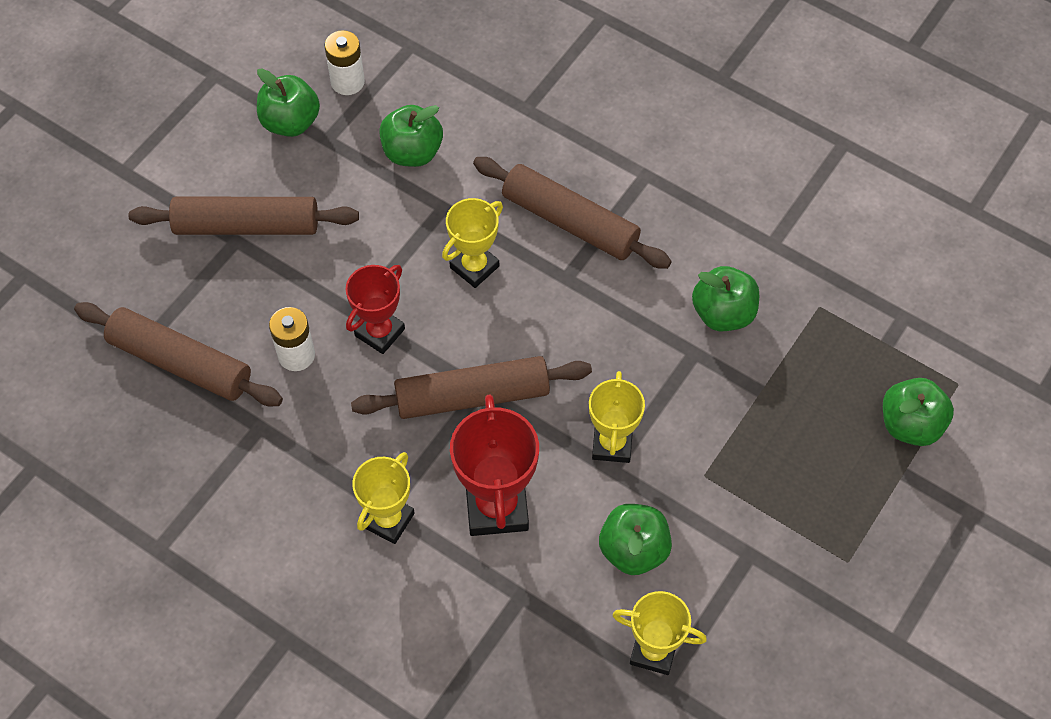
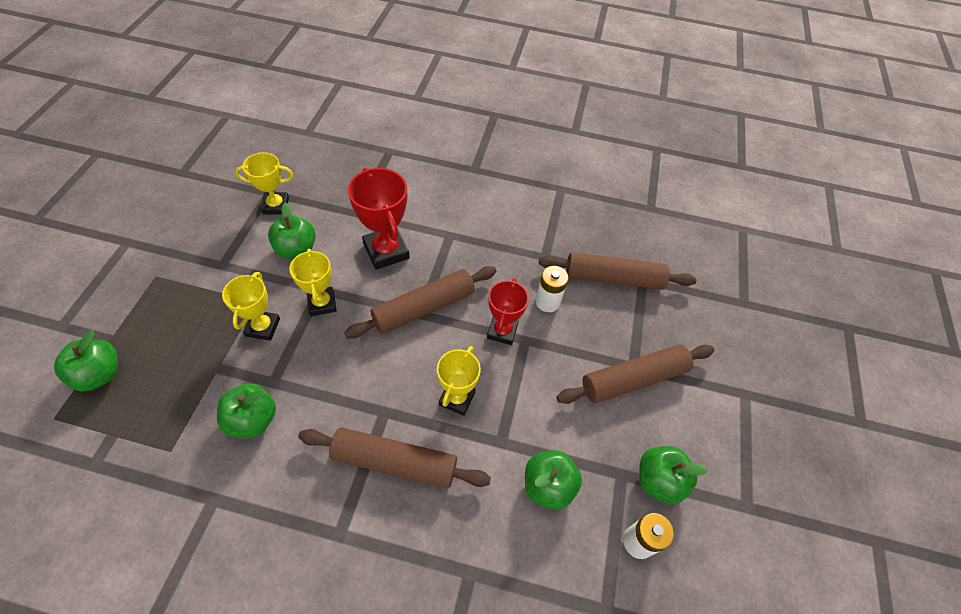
camera: 155 degrees right, 5 degrees down
yellow trophy [352,452,415,544] -> yellow trophy moved to [222,272,280,341]

